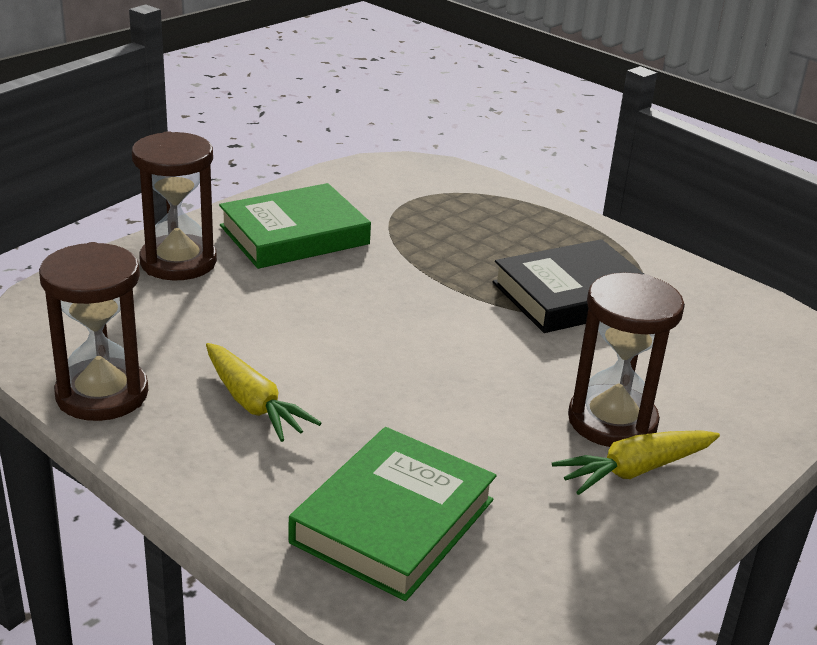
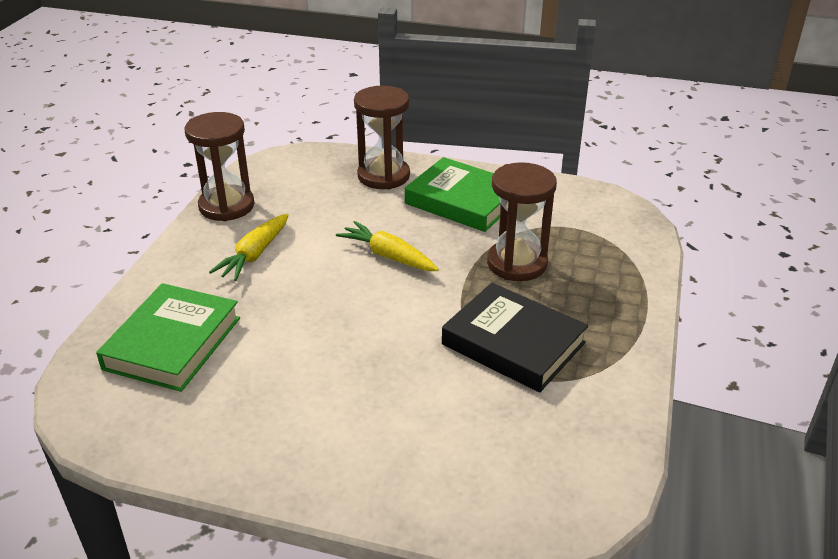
camera: 65 degrees right, 5 degrees up
green book [289,427,497,601] -> green book turned 75 degrees counterclockwise [96,283,240,392]
yellow carrot [552,431,720,495] -> yellow carrot moved to [336,221,439,271]
brown hourglass [568,272,685,447] -> brown hourglass moved to [487,162,557,281]

